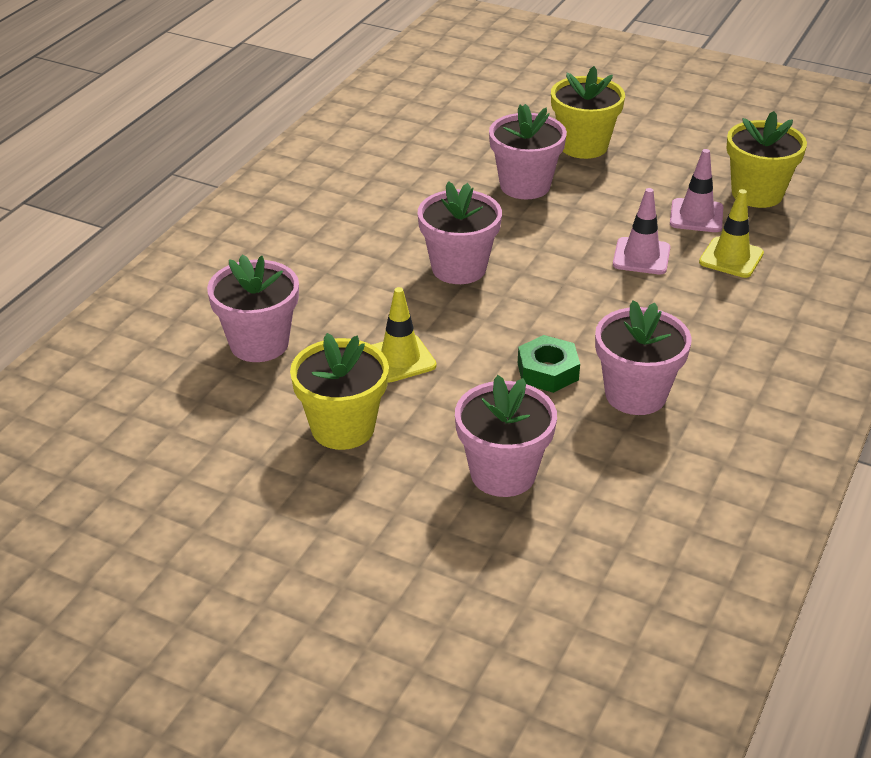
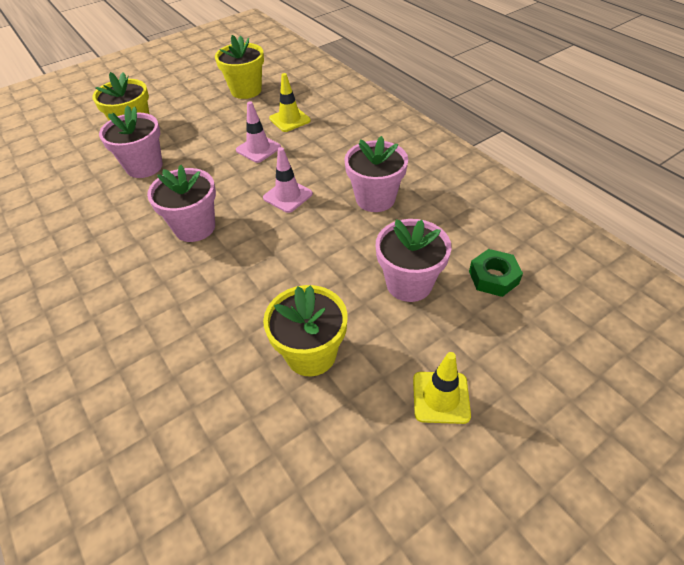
camera: 60 degrees left, 10 degrees up
pink flower pot [207,255,299,362] -> none
yellow traffic cone [372,287,437,383] -> yellow traffic cone moved to [413,352,471,424]
green nut [518,335,580,393] -> green nut moved to [469,249,523,297]
pink traffic cone [670,149,723,232] -> pink traffic cone moved to [263,147,313,213]

